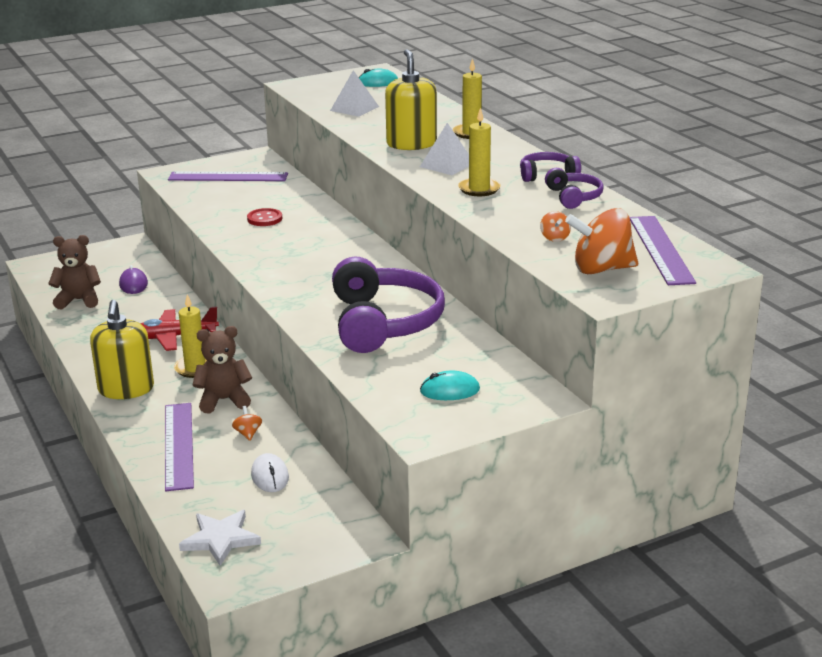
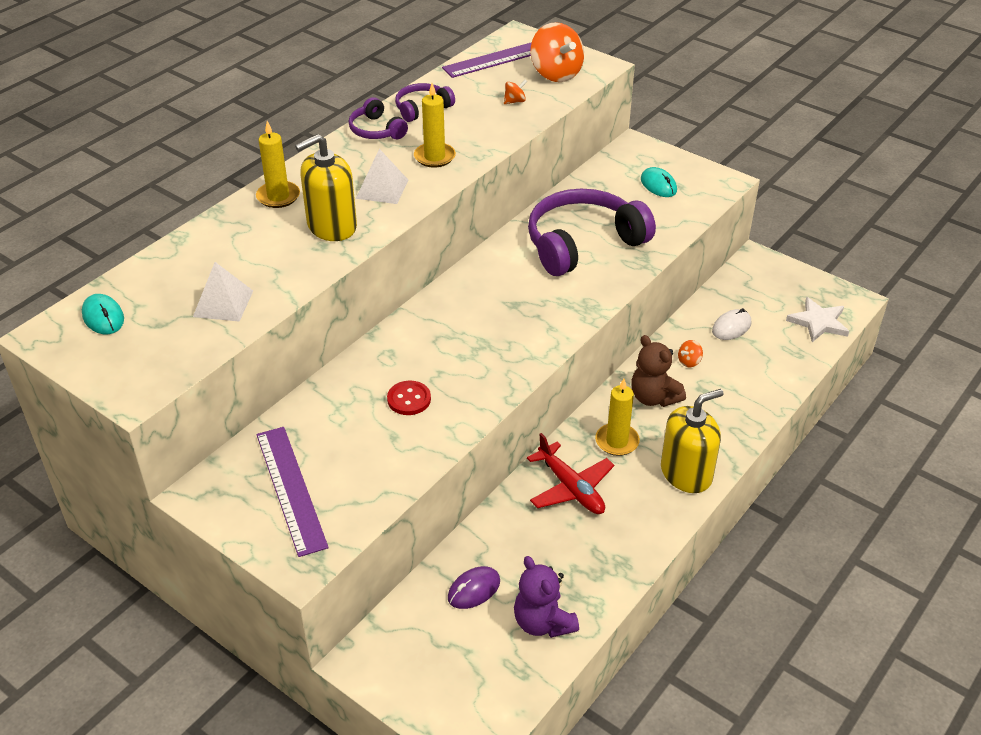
camera: 115 degrees left, 15 degrees up
brown teddy bear [48,235,101,309] -> purple teddy bear [514,556,579,638]
purple ruler [165,403,194,491] -> none

